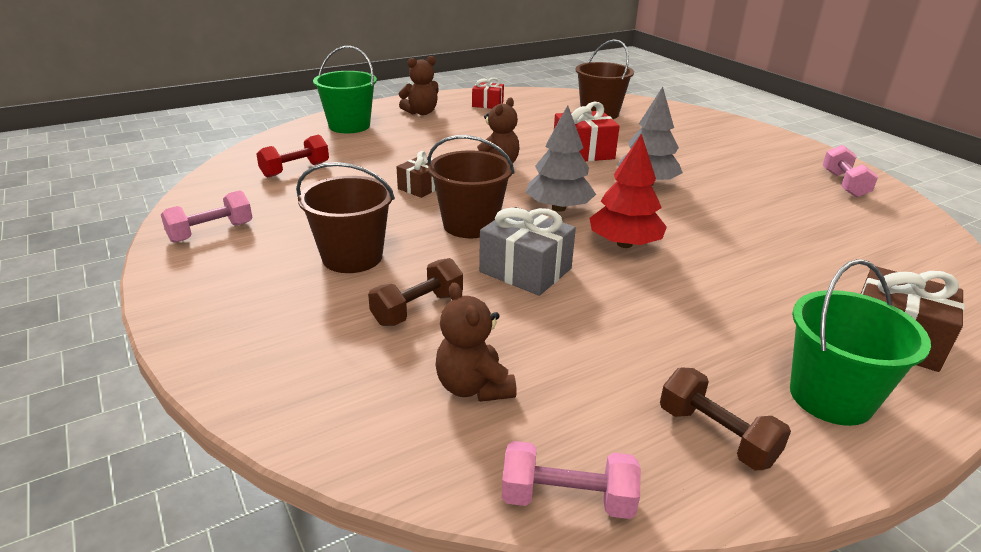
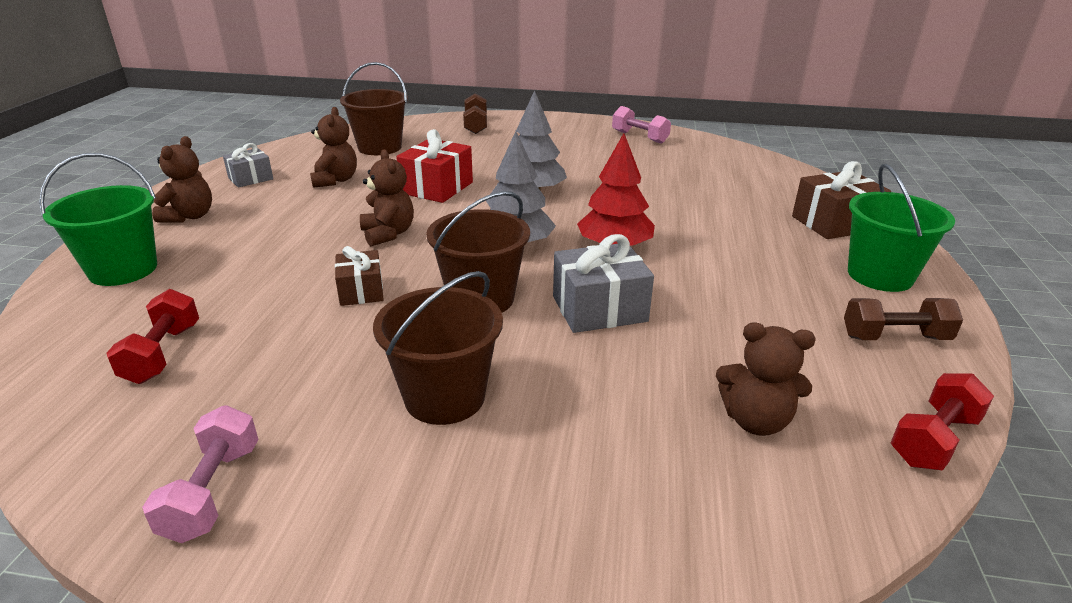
camera: 50 degrees left, 0 degrees up
brown dumbbell [368,258,463,326] -> brown dumbbell moved to [463,93,487,134]
red gift [472,78,504,109] -> grey gift [223,143,273,187]
pink dumbbell [502,441,641,519] -> red dumbbell [891,373,994,471]
none -> brown teddy bear [310,107,357,188]

